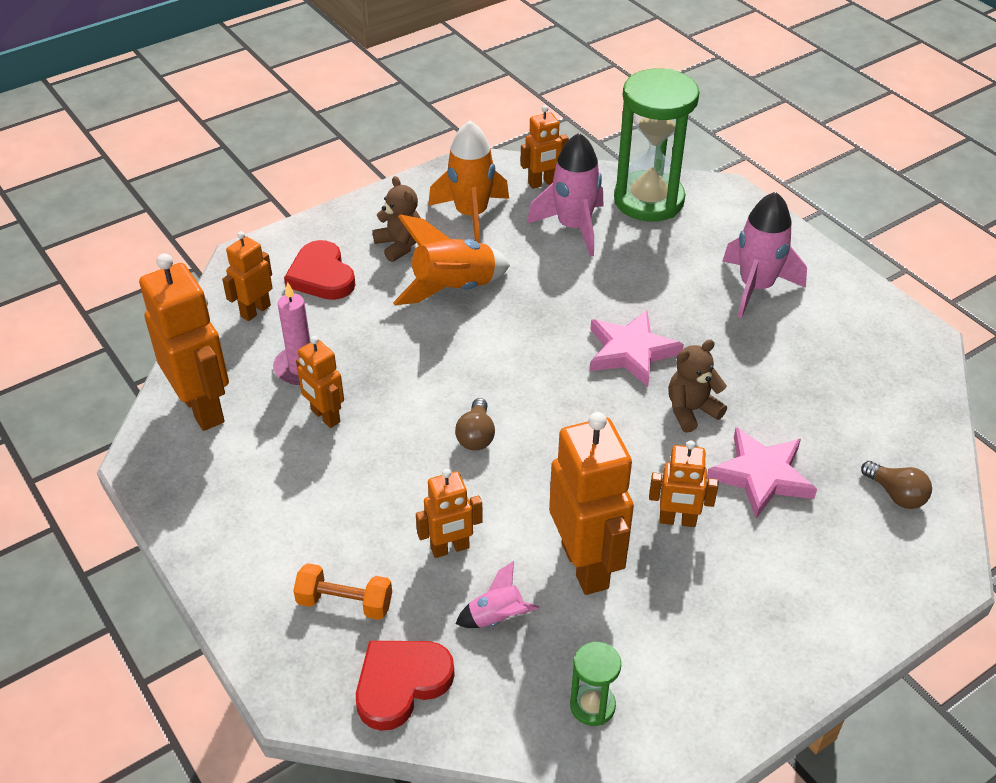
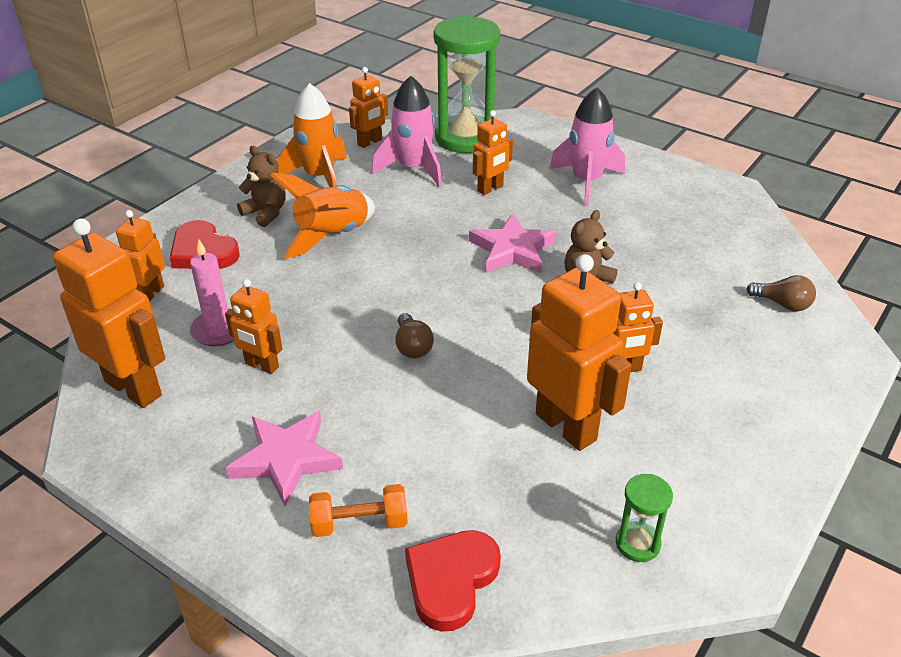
camera: 20 degrees left, 5 degrees down
orange robot [416,469,483,558] -> orange robot moved to [473,110,513,195]
pink rocket [456,561,539,628] -> none
pink star [707,427,817,519] -> pink star moved to [226,411,343,506]

